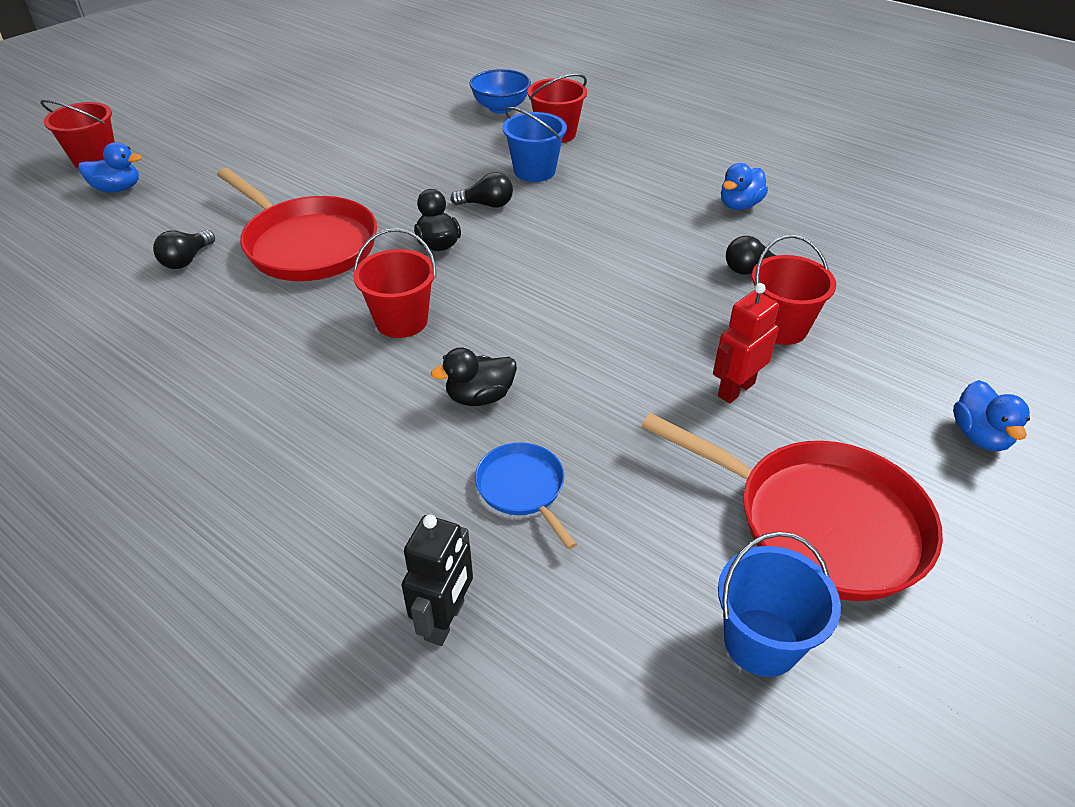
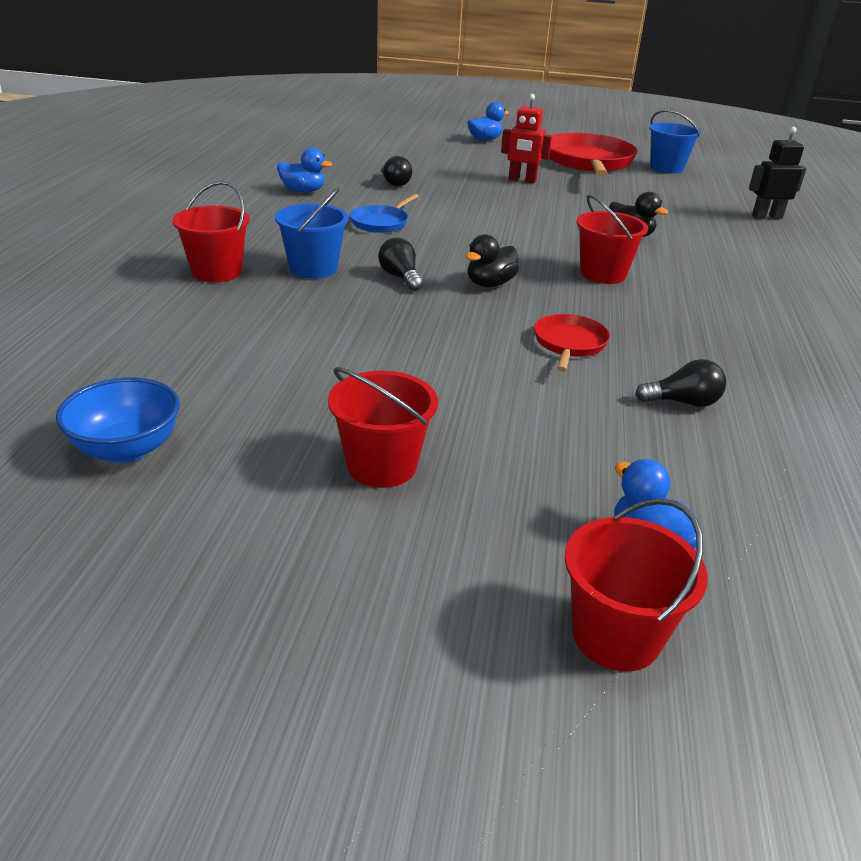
camera: 120 degrees left, 10 degrees down
red pan [217,168,377,281] -> red pan [534,314,610,372], size x0.50
blue bowl [469,69,531,114] -> blue bowl moved to [56,377,180,463]
blue pan [475,443,577,549] -> blue pan moved to [350,194,419,233]
red bucket [752,235,836,345] -> red bucket moved to [328,367,438,488]

